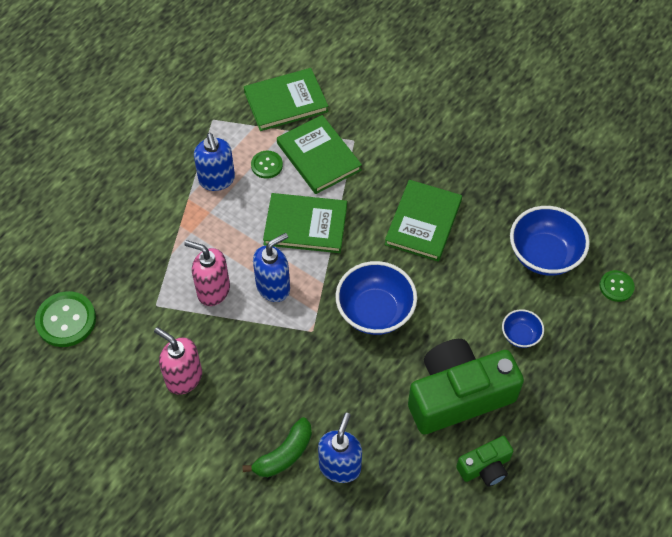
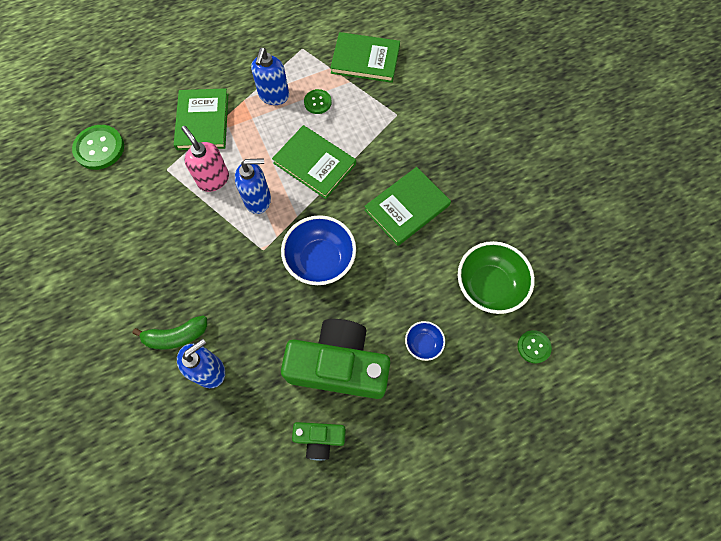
camera: 30 degrees right, 10 degrees up
pink soap dispenser [154,327,202,395] -> none
green book [277,115,362,194] -> green book moved to [174,88,228,150]
blue bowl [510,206,590,276] -> green bowl [458,241,535,314]

